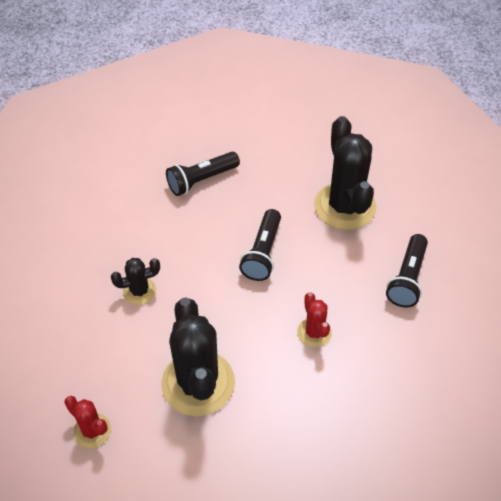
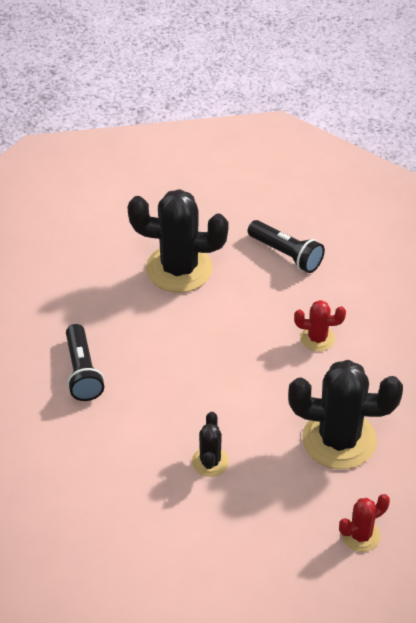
camera: 70 degrees left, 5 degrees down
black flashlight [239,209,281,281] -> none

